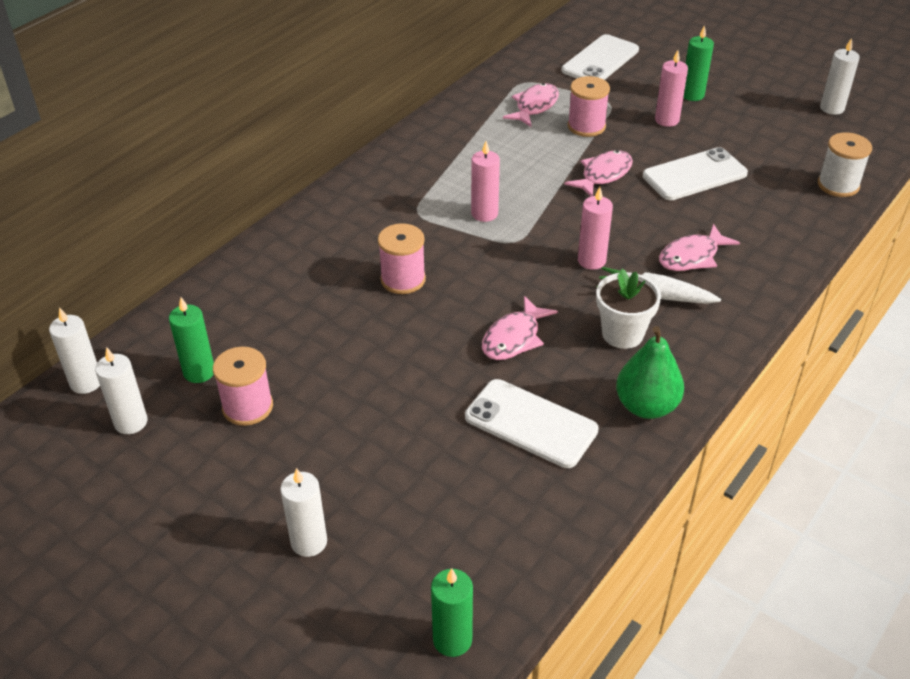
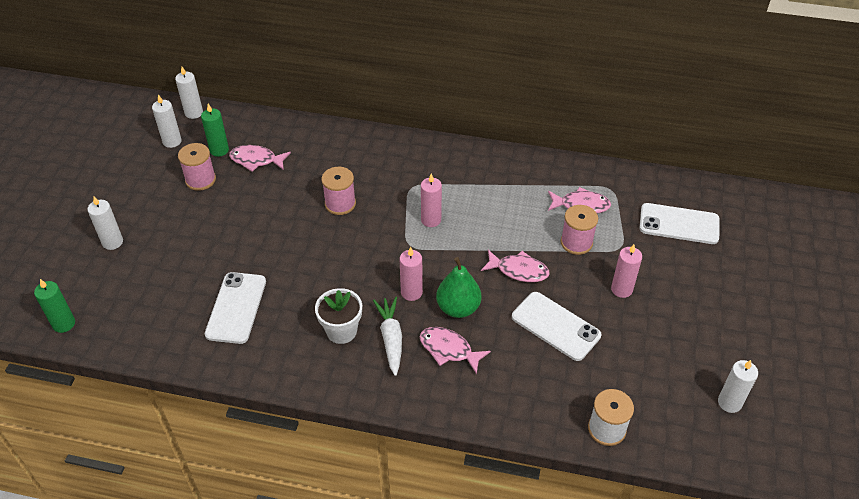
camera: 65 degrees right, 5 degrees up
pink fish [482,296,558,360] -> pink fish moved to [229,145,291,172]
green pear [616,326,684,419] -> green pear moved to [436,257,481,318]
green candle [683,25,714,101] -> none

